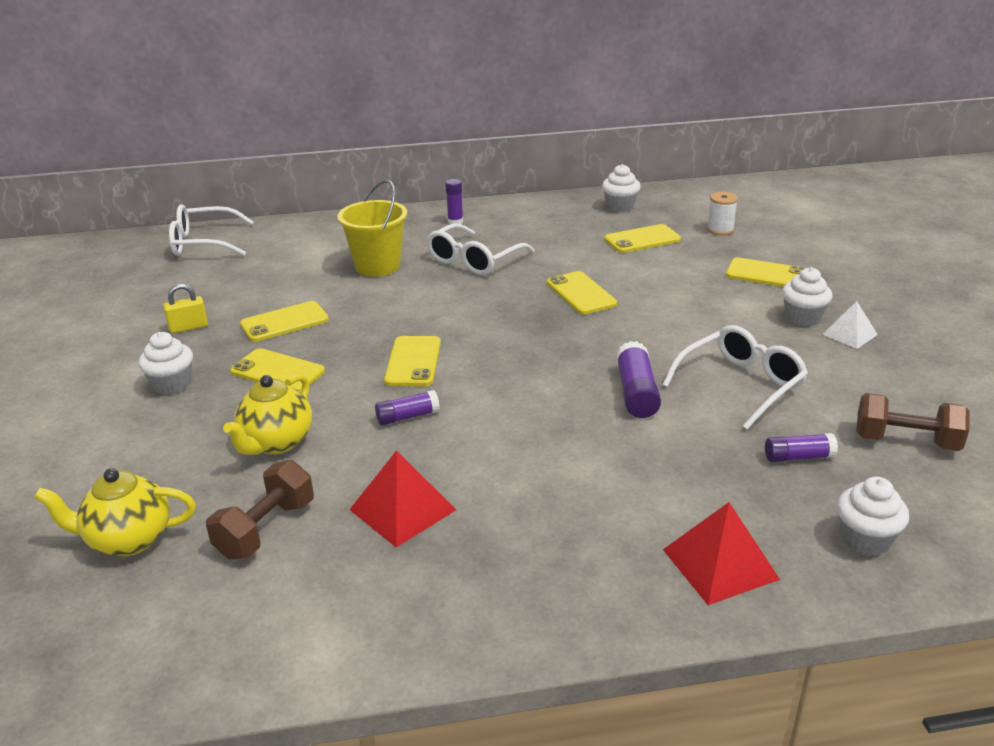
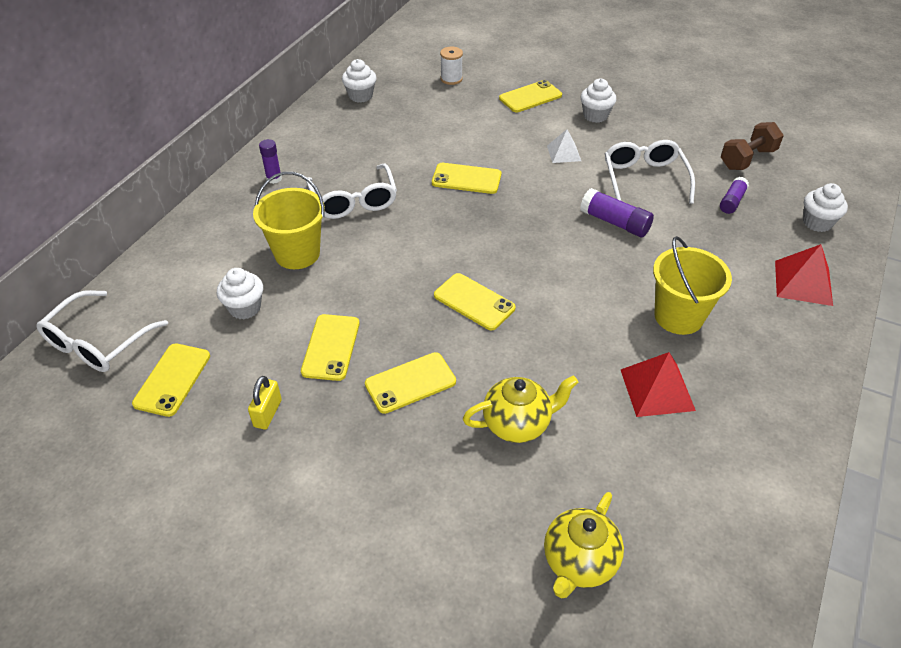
camera: 55 degrees left, 15 degrees up
white cupcake [138,332,193,395] -> white cupcake moved to [217,268,263,319]
brown dumbbell [206,460,314,560] -> none
yellow teapot [223,374,312,455] -> yellow teapot turned 75 degrees counterclockwise [463,376,578,443]
purple glue stick [375,390,440,425] -> none
yellow phone [604,224,681,253] -> yellow phone moved to [132,343,210,417]
white pyramid [822,301,878,349] -> white pyramid moved to [547,129,581,163]
none -> yellow bucket [653,236,732,335]

